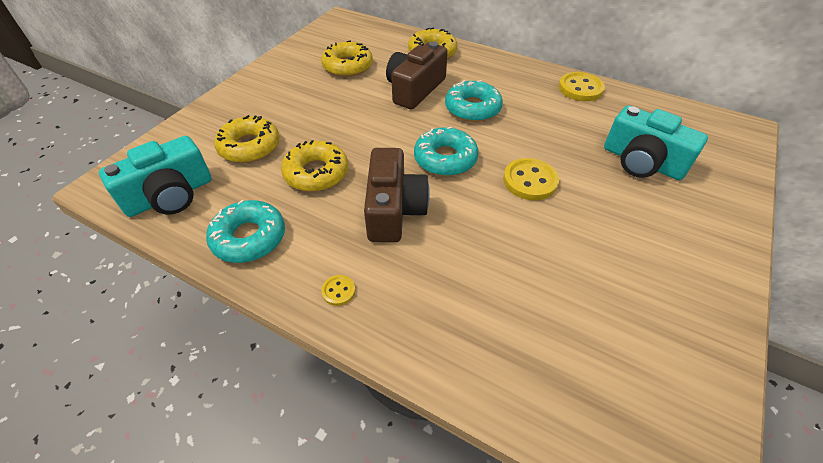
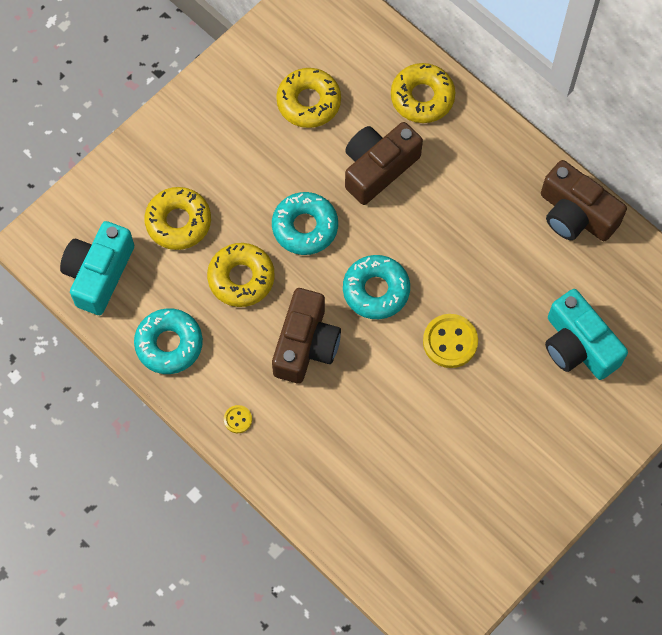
camera: 15 degrees right, 20 degrees up
turquoise camera [99,136,212,217] -> turquoise camera turned 135 degrees clockwise [60,221,134,315]
turquoise donut [445,80,503,122] -> turquoise donut moved to [272,192,338,255]
yellow button [559,72,605,101] -> brown camera [541,160,627,241]

